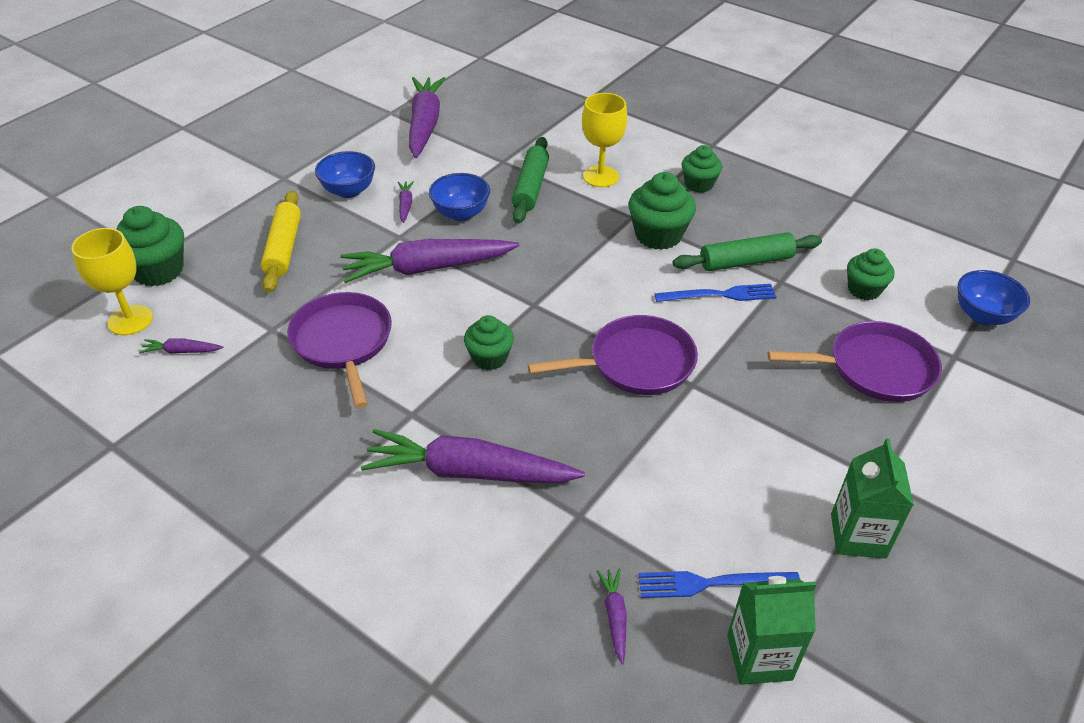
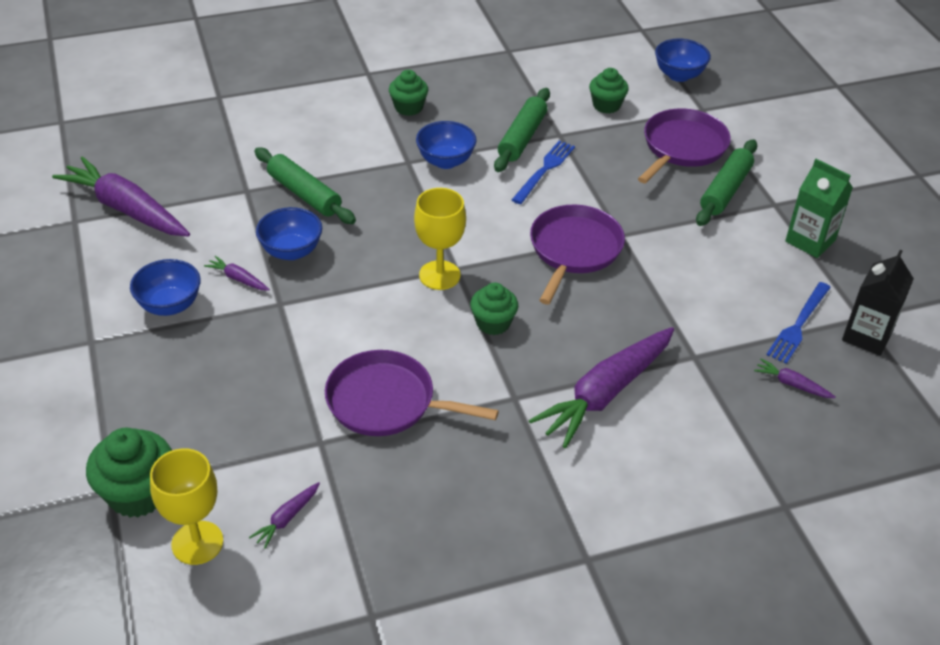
camera: 55 degrees left, 0 degrees up
yellow rolling pin [261,190,301,293] -> none
purple carrot [340,239,519,283] -> none
yellow goblet [582,93,627,187] -> yellow goblet moved to [414,188,466,290]
green cupcake [629,172,696,250] -> blue bowl [416,121,477,169]
green carton [727,576,816,685] -> black carton [842,250,914,356]
none -> green rolling pin [696,139,757,226]

